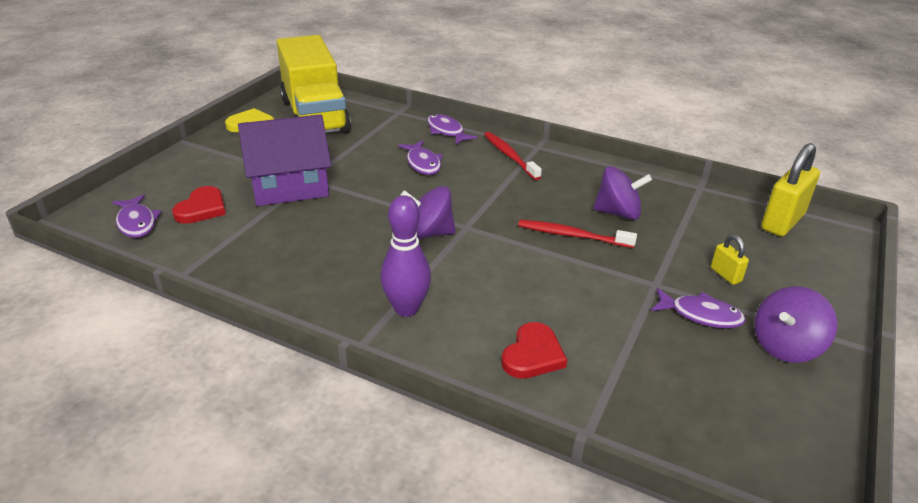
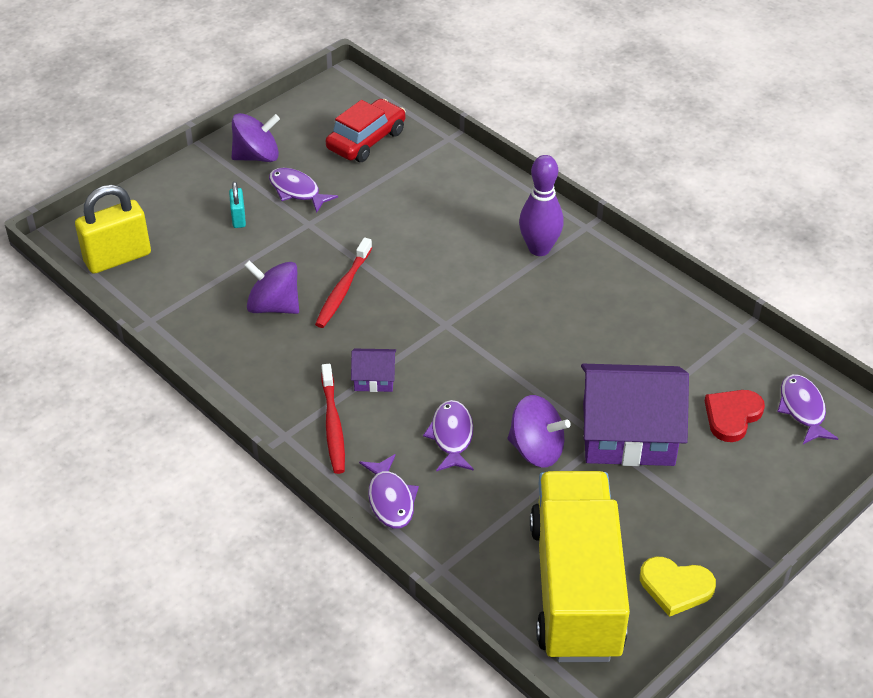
camera: 160 degrees left, 10 degrees up
purple spinning top [400,186,456,239] -> purple spinning top moved to [508,395,571,468]
red heart [501,322,567,379] -> none
red toothbrush [518,220,637,248] -> red toothbrush turned 75 degrees clockwise [315,238,372,328]
yellow padlock [711,235,749,285] -> turquoise padlock [229,182,246,228]
none -> red car [326,99,406,162]
none -> purple house [351,349,396,392]

